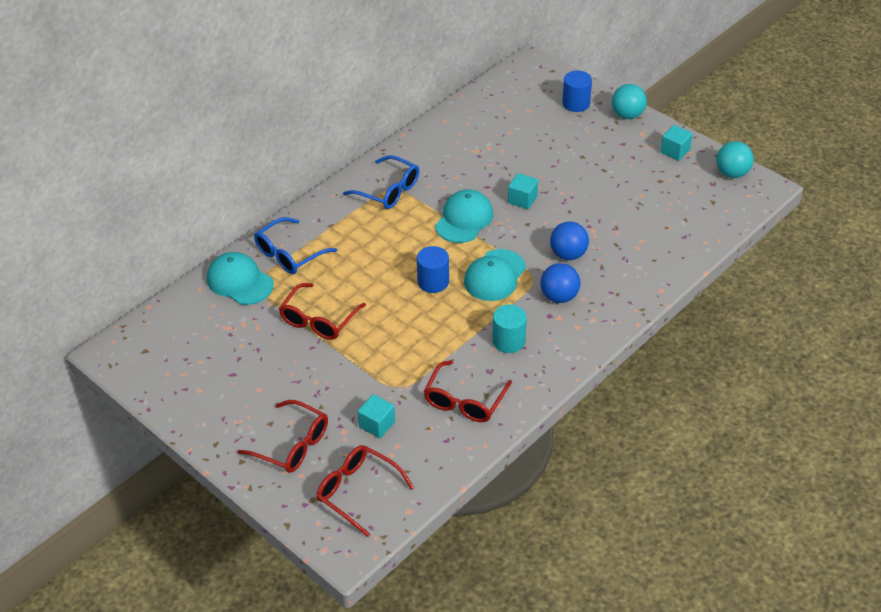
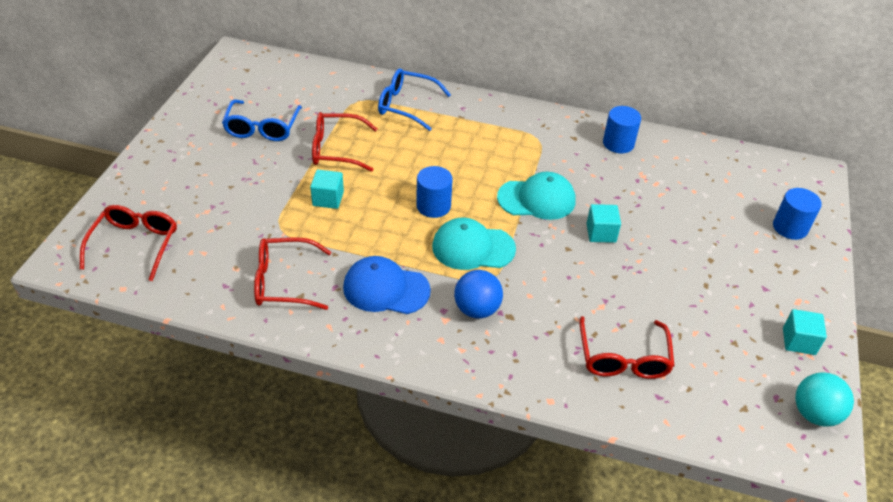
camera: 60 degrees right, 0 degrees up
turquoise cap [207,252,274,305] -> none
red glasses [237,400,328,473] -> red glasses moved to [579,316,675,379]
blue glasses [343,155,419,209] -> blue glasses moved to [222,100,302,141]
turquoise cube [358,394,395,438] -> turquoise cube moved to [310,170,344,209]
turquoise cylinder [492,304,527,353] -> blue cap [343,256,431,314]
blue ball [550,222,589,260] -> none
turquoise ball [612,84,647,119] -> none
none -> blue cylinder [603,106,641,153]

